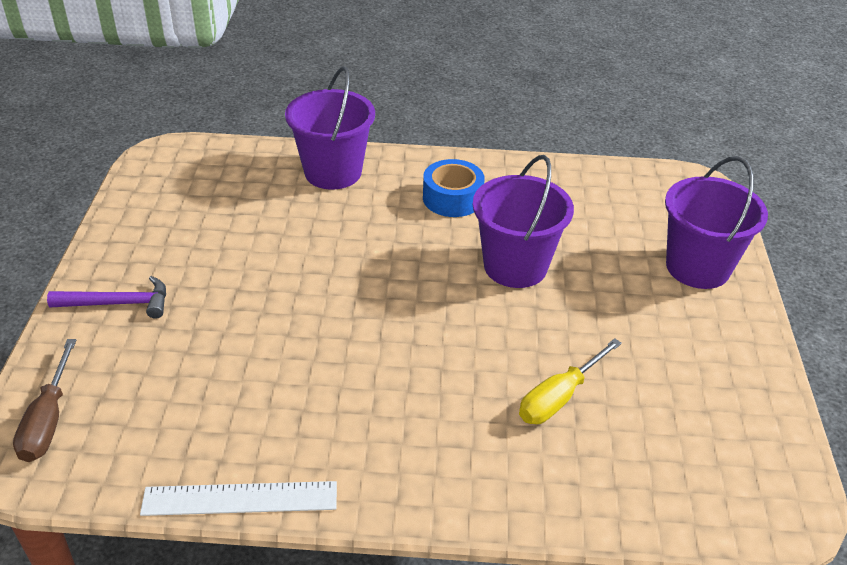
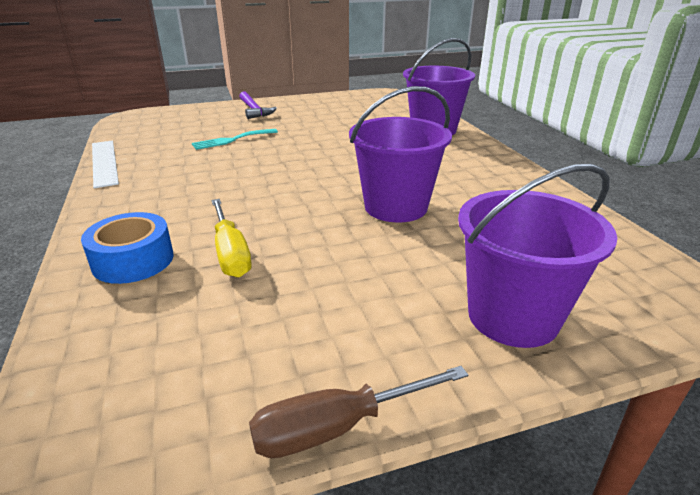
camera: 70 degrees right, 10 degrees down
brown screwdriver [13,339,76,462] -> brown screwdriver moved to [249,366,468,458]
blue tape [423,159,485,217] -> blue tape moved to [81,212,174,284]
yellow screwdriver [519,338,622,424] -> yellow screwdriver turned 135 degrees counterclockwise [211,199,252,278]
none -> turquoise fork [192,129,278,150]

